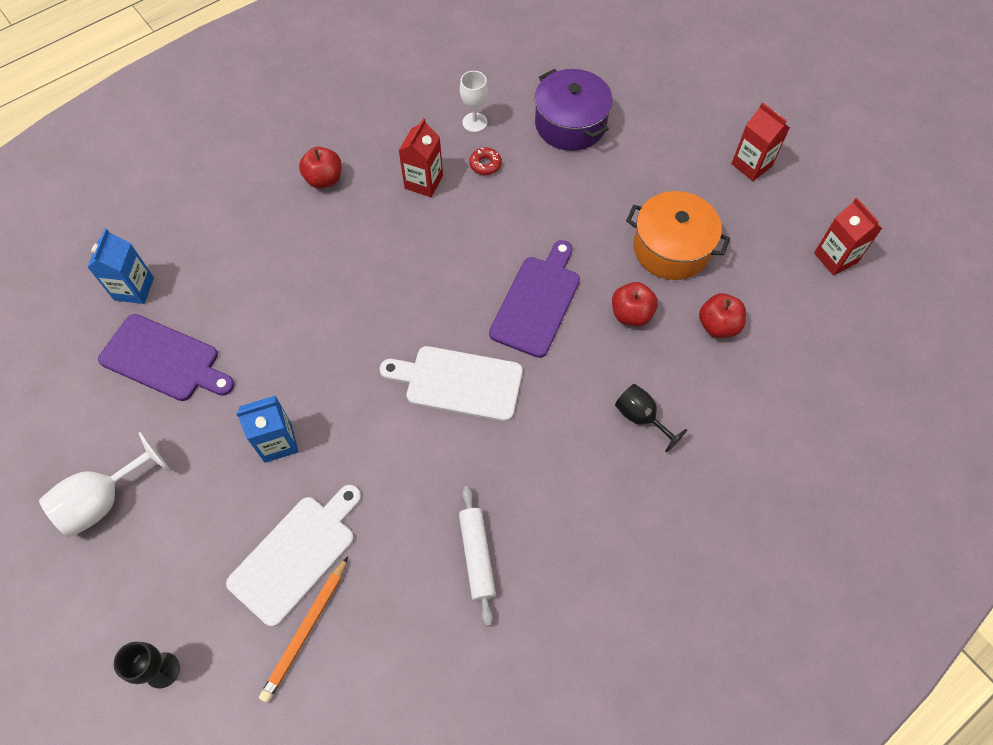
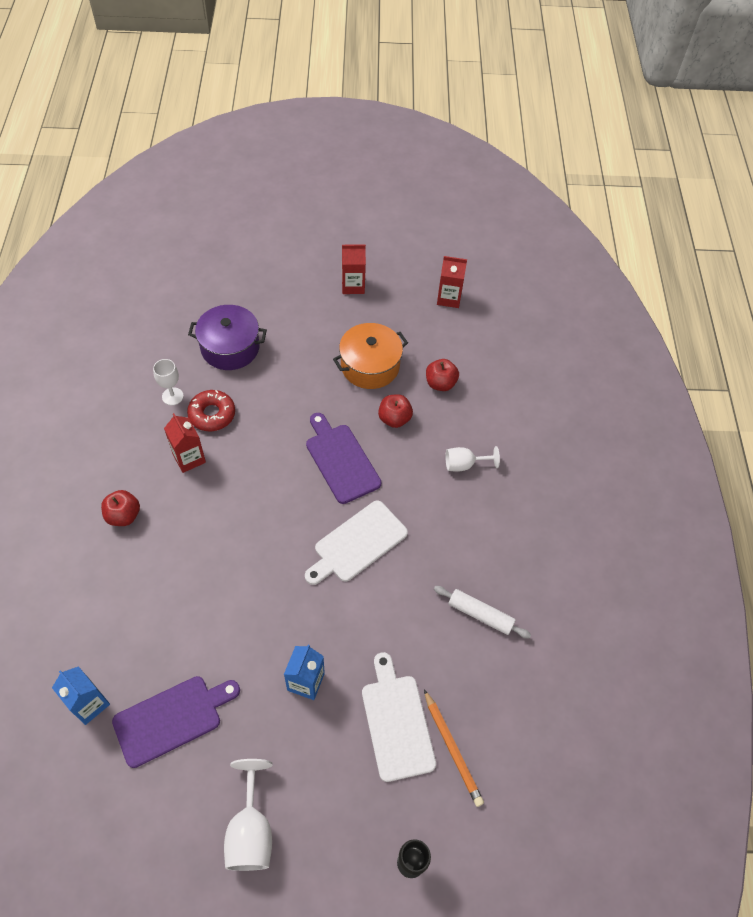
camera: 55 degrees left, 5 degrees down
red donut [469,148,502,175] -> red donut [187,390,235,431], size x1.75
black goblet [615,384,687,453] -> white goblet [446,446,500,472]

